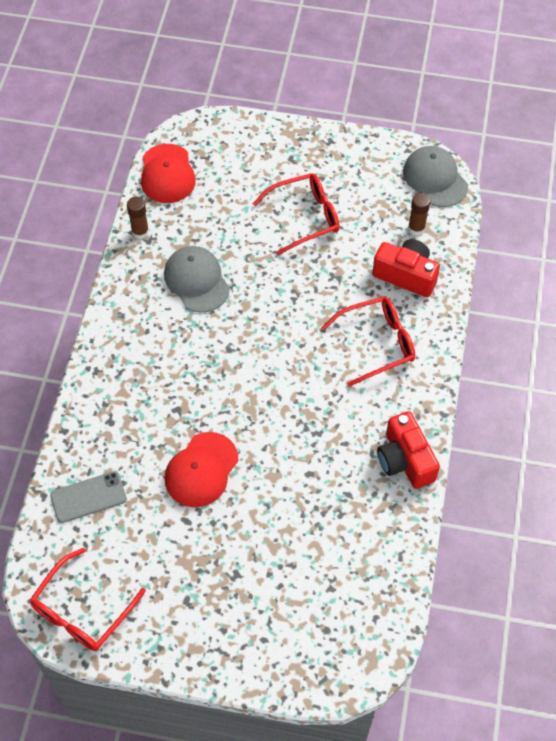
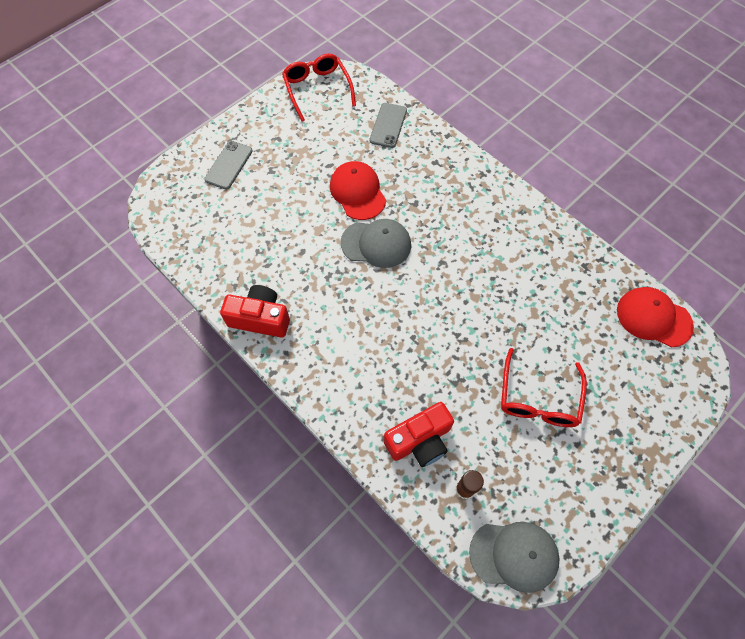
camera: 125 degrees right, 5 degrees up
brown glue stick [127,197,149,239] -> none
grey cap [164,246,230,313] -> grey cap moved to [341,219,411,268]
red glasses [321,297,415,387] -> none
none -> grey phone [204,141,253,189]

